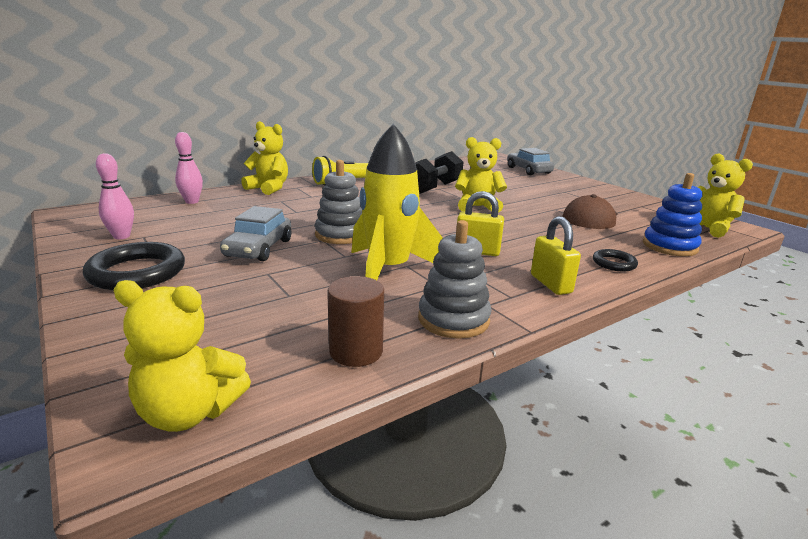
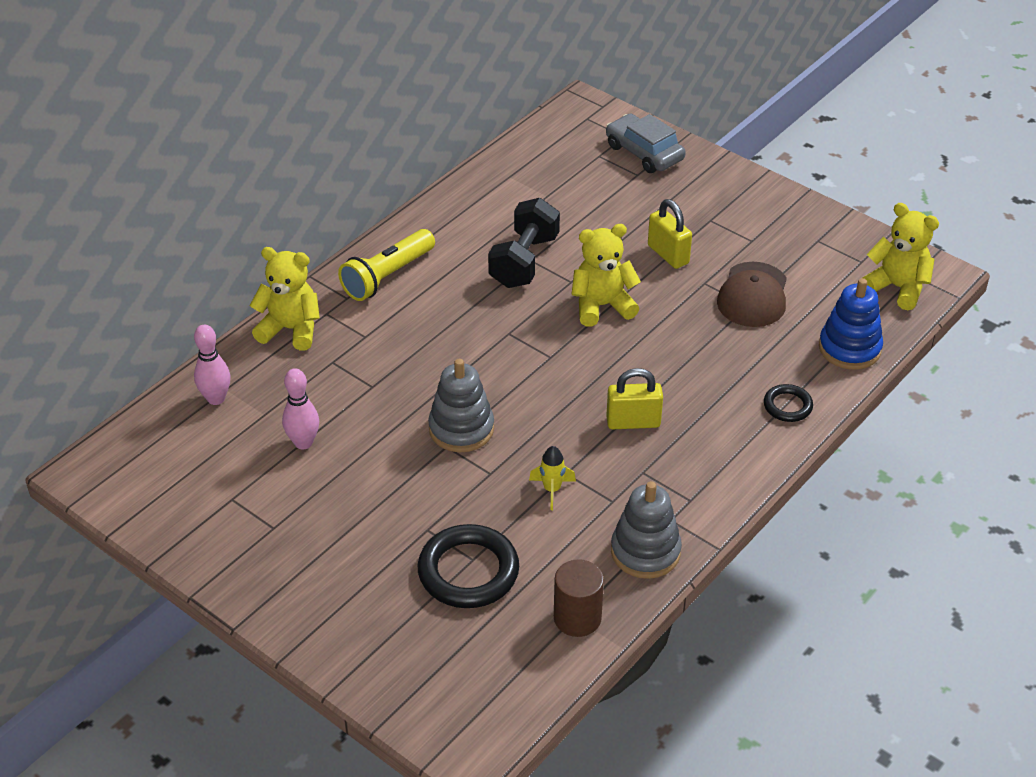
camera: 15 degrees left, 20 degrees up
black ring [83,242,185,290] -> black ring moved to [418,524,519,608]
pink bowling pin [96,153,134,239] -> pink bowling pin moved to [282,368,319,450]
yellow teddy bear [113,280,251,432] -> none
grey car [220,206,291,261] -> none
yellow rocket [351,124,443,280] -> yellow rocket [529,446,576,510], size x0.40
yellow padlock [531,216,581,295] -> yellow padlock moved to [648,199,692,269]

